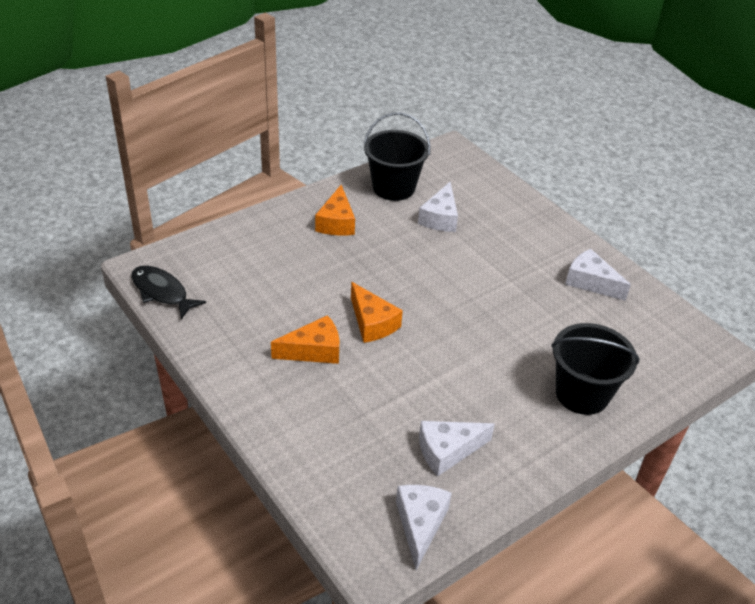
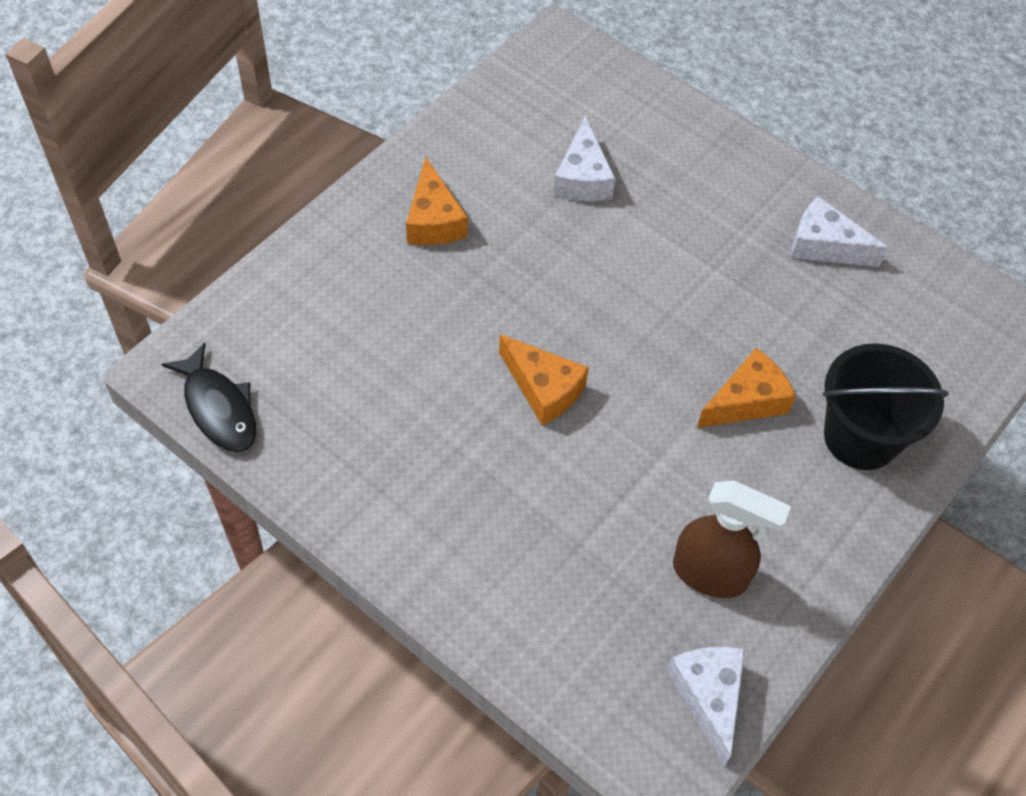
camera: 15 degrees left, 15 degrees up
black fish [131,266,206,319] -> black fish turned 150 degrees counterclockwise [161,343,256,452]
orange cheese [271,315,339,364] -> orange cheese moved to [697,348,796,428]
black bucket [364,112,431,201] -> none
white cheese [419,421,495,476] -> brown spray bottle [673,481,791,598]

